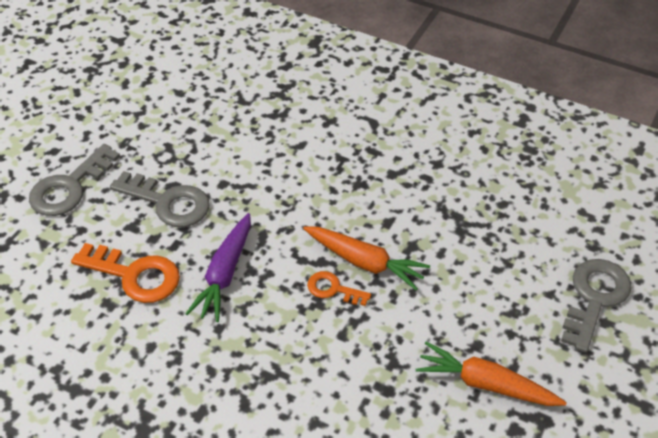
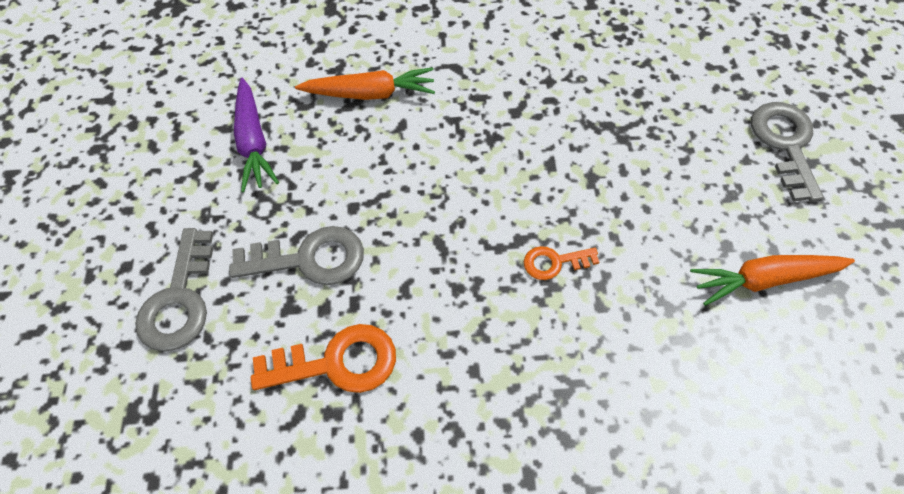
camera: 30 degrees left, 10 degrees up
purple carrot [185,213,251,322] -> purple carrot moved to [234,78,279,192]
orange carrot [303,226,430,291] -> orange carrot moved to [295,67,435,100]

